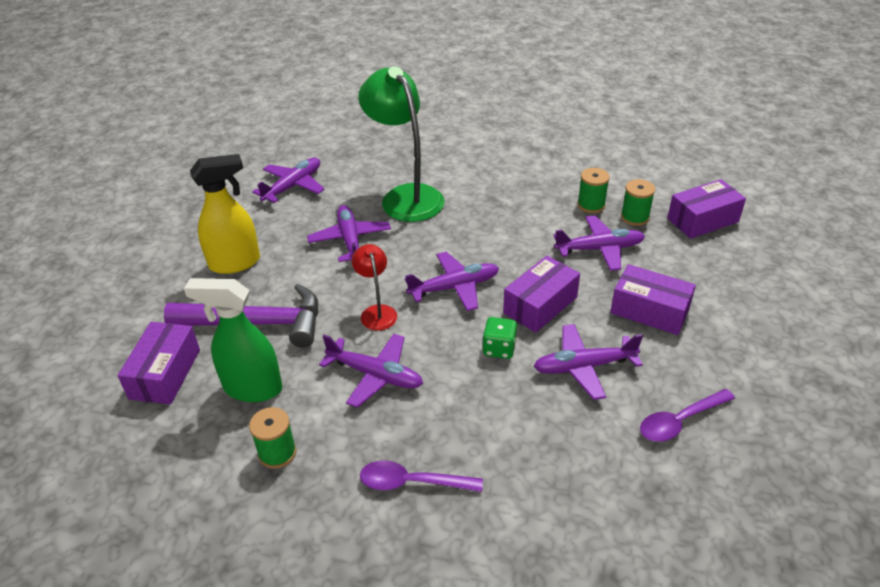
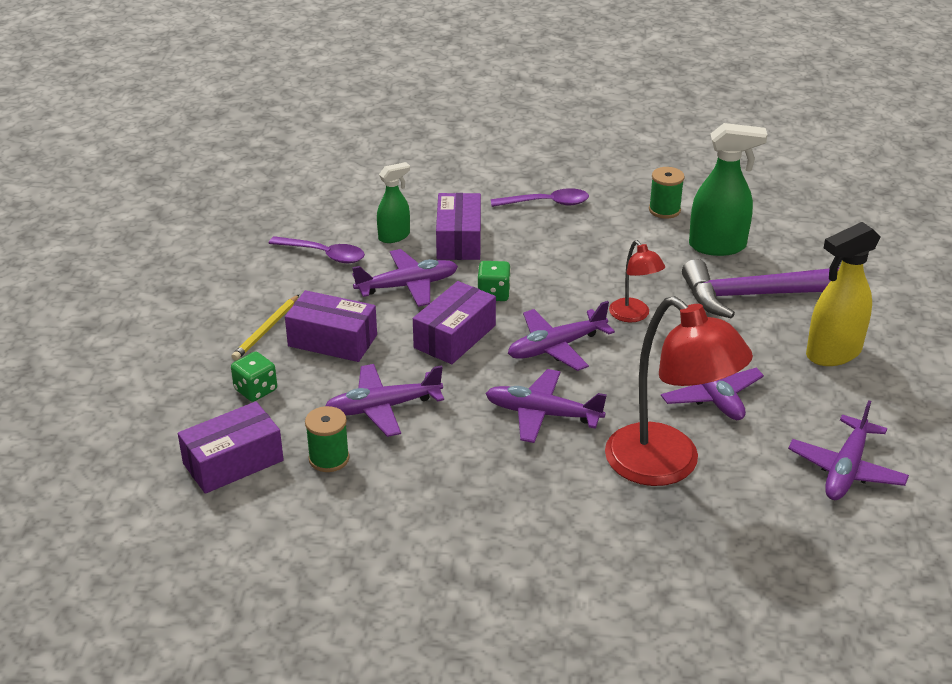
camera: 170 degrees right, 5 degrees down
purple box [117,322,200,404] -> purple box moved to [436,193,481,260]
purple plane [319,334,423,408] -> purple plane moved to [485,369,607,443]
green lamp [358,66,445,222] -> red lamp [605,296,753,486]
green spool [577,168,610,213] -> none
purple spoon [640,389,735,442] -> purple spoon turned 60 degrees clockwise [269,236,365,263]
none -> yellow pencil [231,295,299,361]
none -> green dice [231,352,277,402]
none -> green spray bottle [377,162,410,243]

